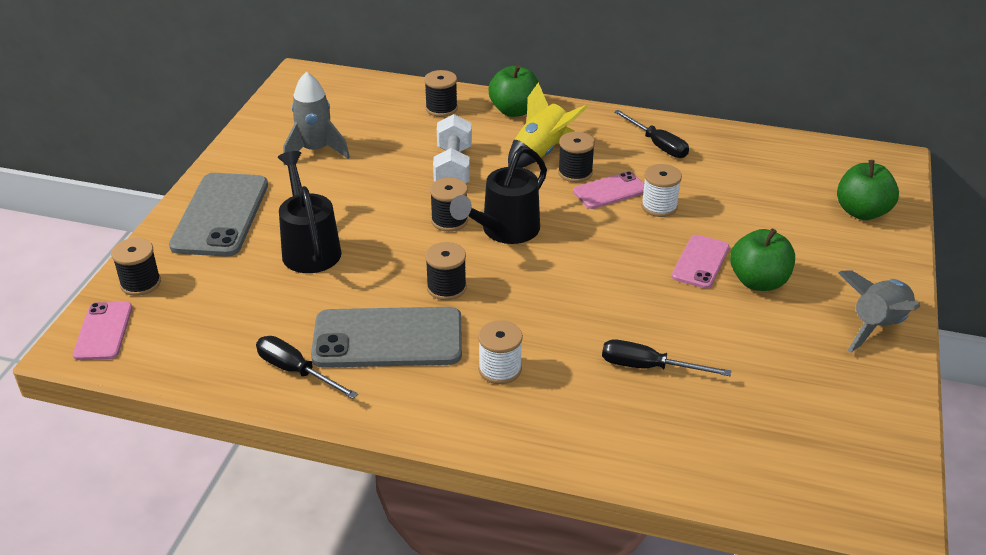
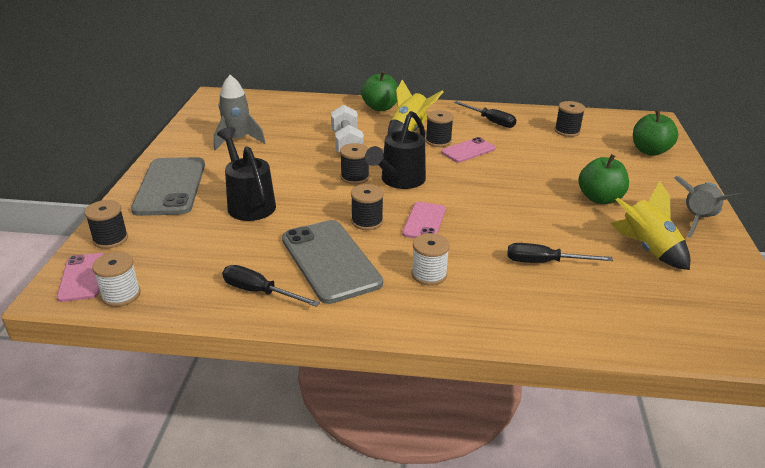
camera: 10 degrees left, 5 degrees down
grey phone [311,307,462,368] -> grey phone turned 75 degrees clockwise [282,220,383,304]
black spool [424,70,458,117] -> black spool moved to [555,101,585,137]
white spool [641,164,682,217] -> white spool moved to [92,252,141,307]
pink phone [672,235,729,288] -> pink phone moved to [402,202,446,238]
none -> yellow rocket [610,181,690,270]

